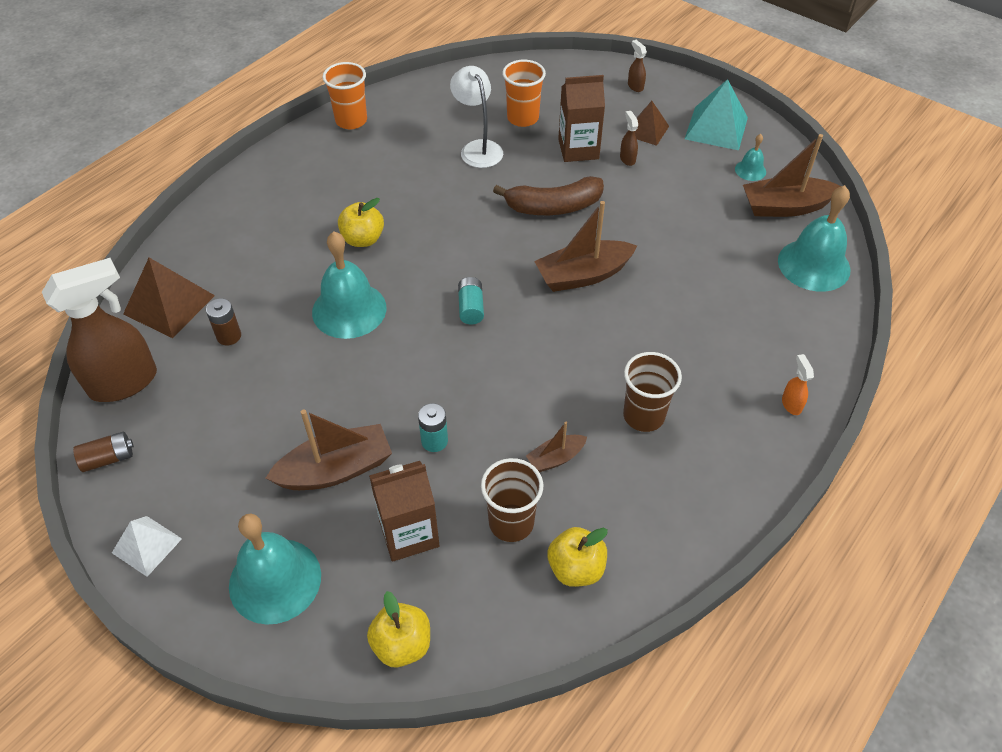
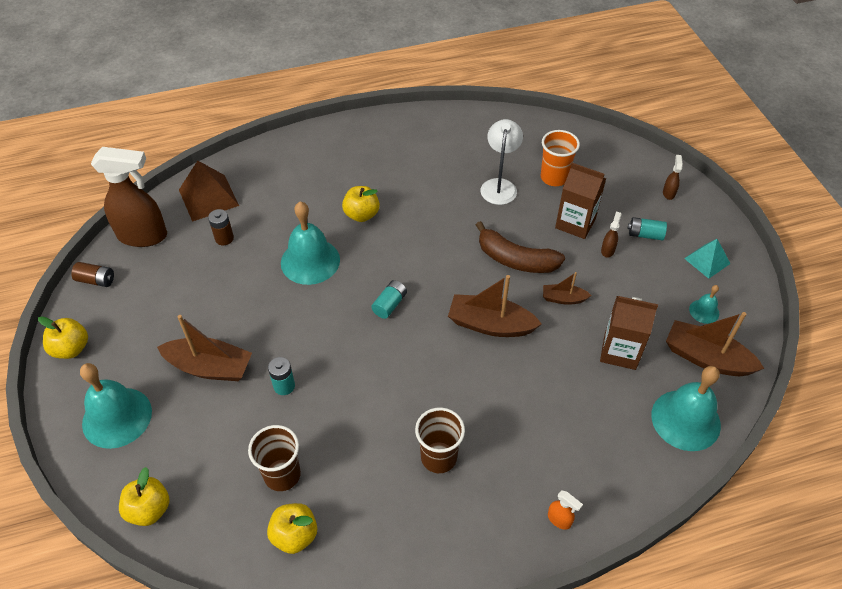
camera: 35 degrees right, 0 degrees up
white pyramid [112,516,182,577] -> yellow apple [38,316,88,359]
orange cup [322,62,367,129] -> none
brown carton [369,461,440,562] -> brown carton moved to [600,296,658,370]
brown boat [526,422,587,472] -> brown boat moved to [543,272,591,305]
brown pyramid [627,101,669,146] -> turquoise battery [628,217,667,240]
turquoise pyramid [685,79,748,150] -> turquoise pyramid [684,239,731,279], size x0.63
orange spray bottle [782,354,814,415] -> orange spray bottle turned 105 degrees clockwise [548,490,583,530]

